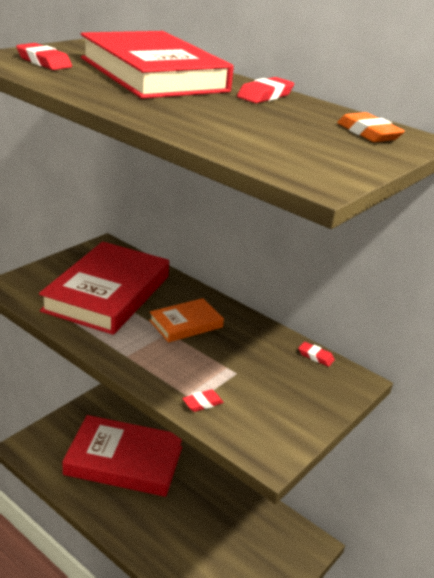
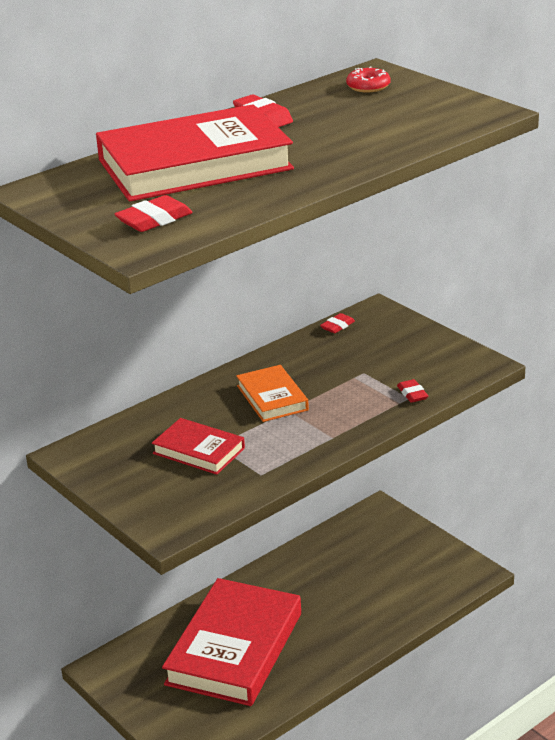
camera: 75 degrees left, 0 degrees up
red book [39,242,169,335] -> red book [152,418,245,475], size x0.50
orange eraser [337,112,405,142] -> red donut [346,66,391,93]

